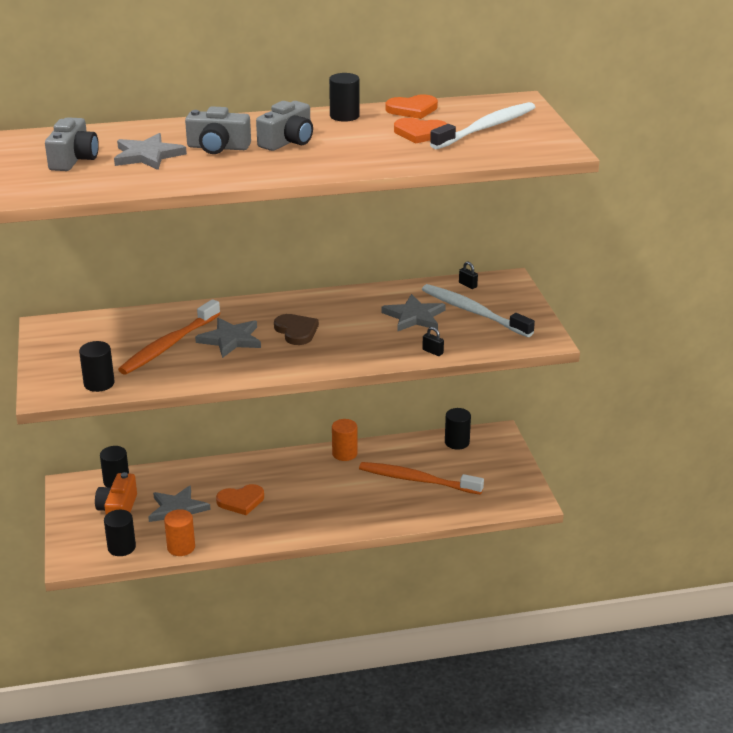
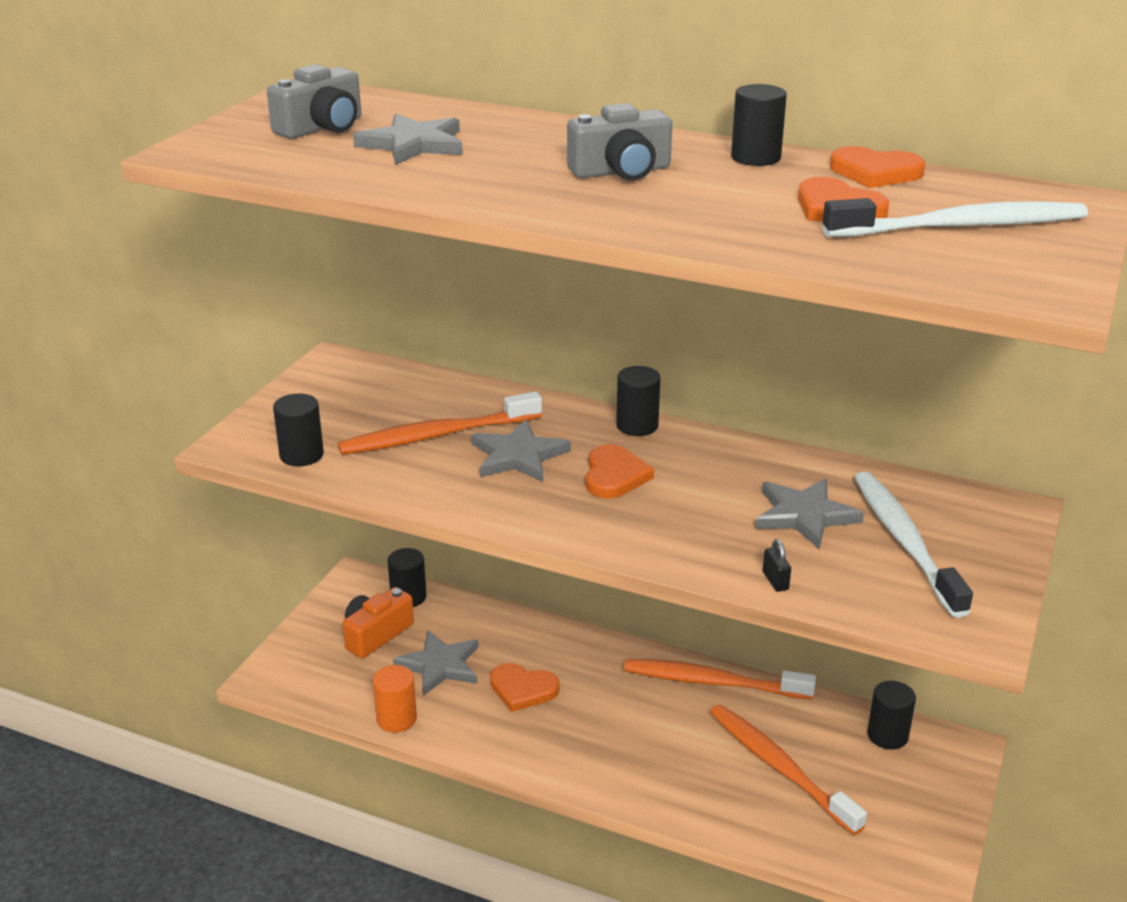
camera: 35 degrees right, 0 degrees up
black cylinder [104,510,136,556] -> black cylinder moved to [616,366,661,436]
grey camera [185,106,251,154] -> none
brown heart [274,314,319,345] -> orange heart [586,444,654,499]
orange cylinder [332,419,358,461] -> orange toothbrush [624,659,816,699]
black padlock [459,261,478,289] -> none

